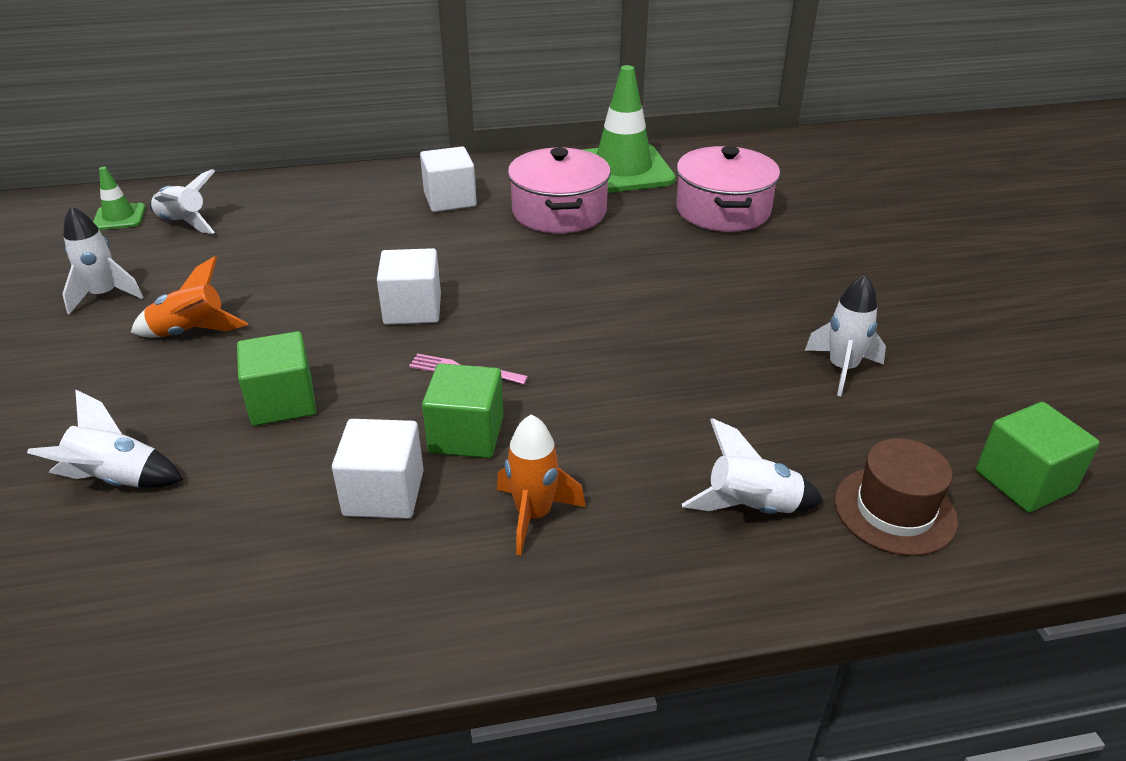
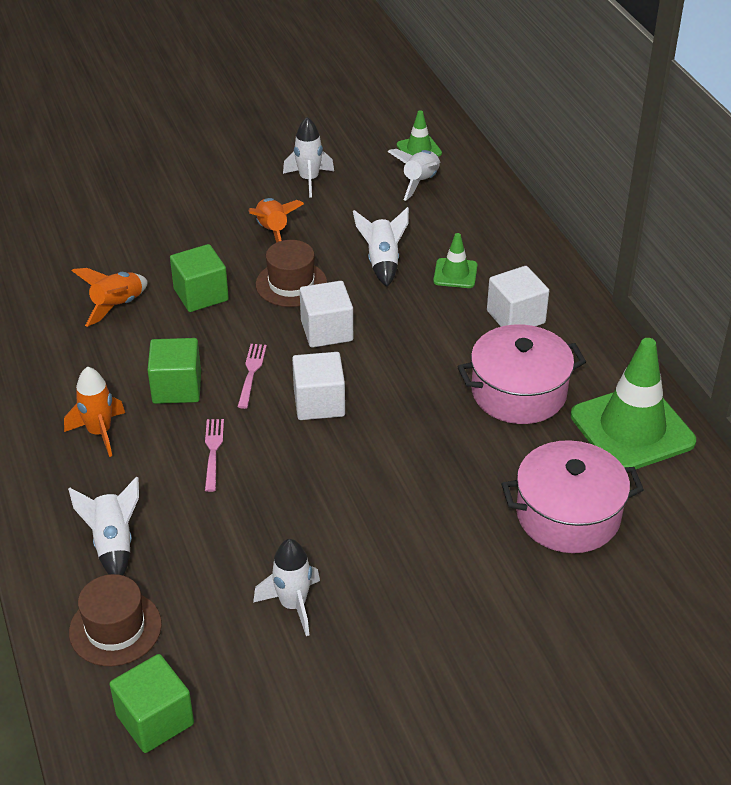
camera: 80 degrees right, 5 degrees up
white rocket [27,389,183,488] -> white rocket moved to [353,207,409,287]
white cube [332,419,424,519] -> white cube moved to [292,352,345,420]
none -> orange rocket [72,268,148,327]
none -> pink fork [205,419,224,492]
none -> brown hat [256,240,327,307]
none -> green traffic cone [433,233,477,288]

